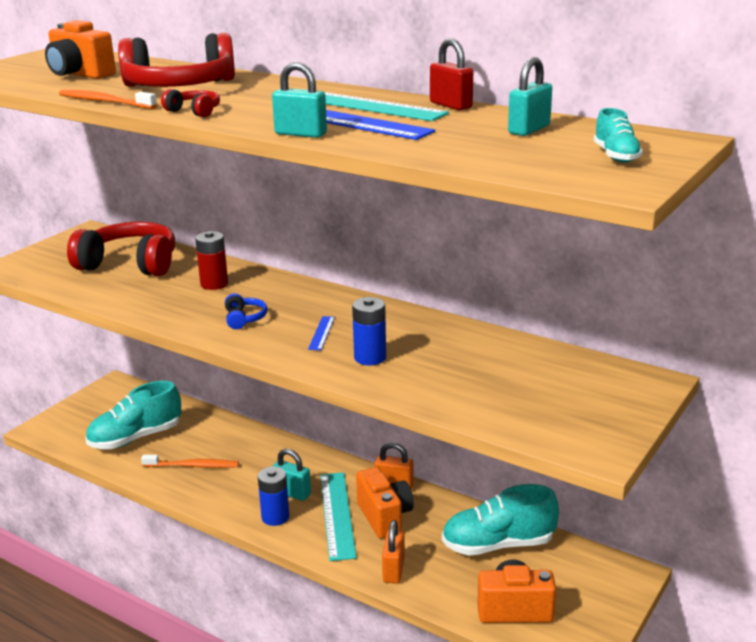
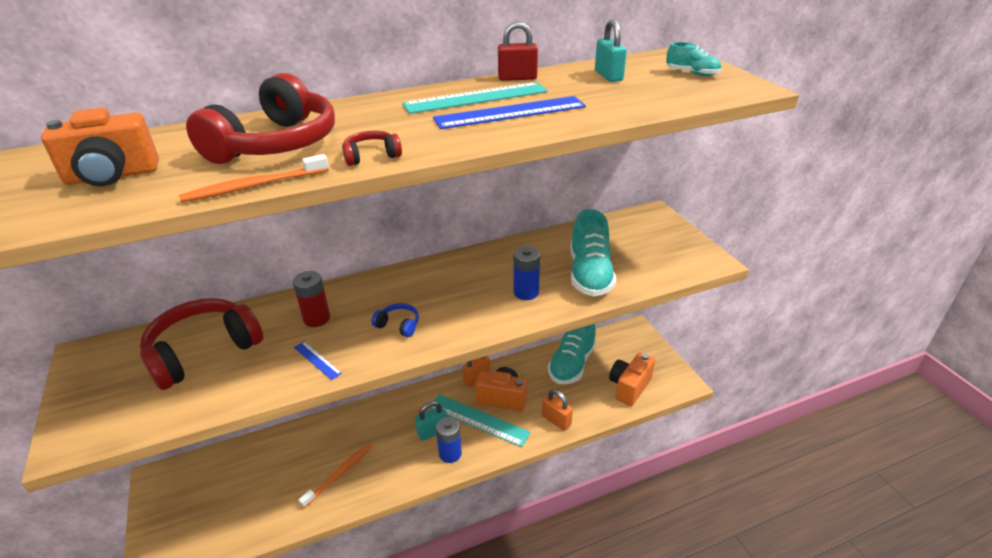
camera: 55 degrees left, 10 degrees up
turquoise shoe [85,381,182,449] -> turquoise shoe moved to [571,209,616,297]
turquoise padlock [272,62,327,138] -> none
blue ruler [308,316,335,350] -> blue ruler moved to [294,341,342,380]

